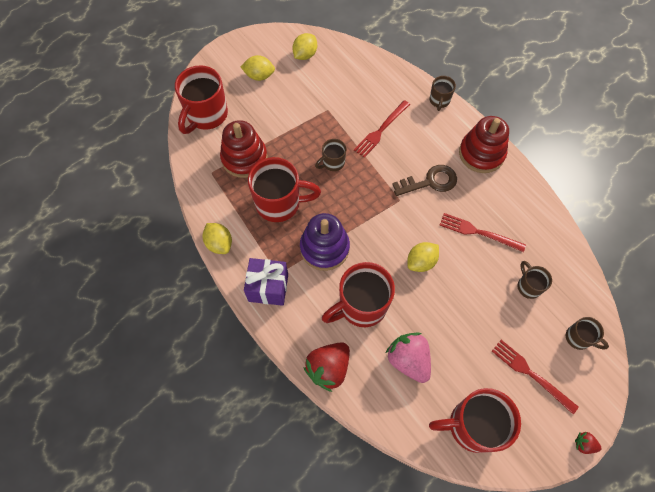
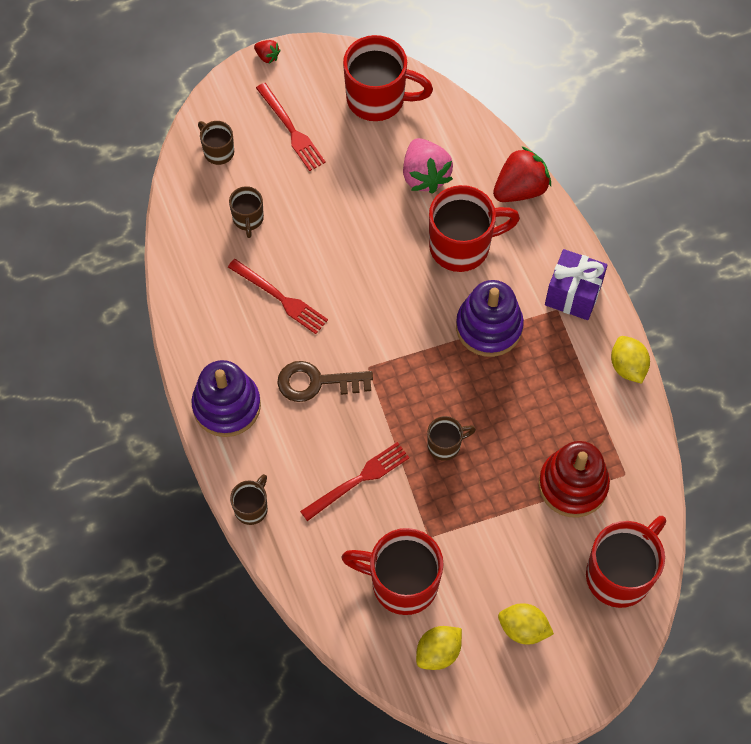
camera: 165 degrees left, 0 degrees up
red mug [248,157,321,222] -> red mug moved to [341,528,444,615]
yellow lemon [407,242,439,272] -> none
red stacking toy [459,116,509,173] -> purple stacking toy [191,360,261,437]

